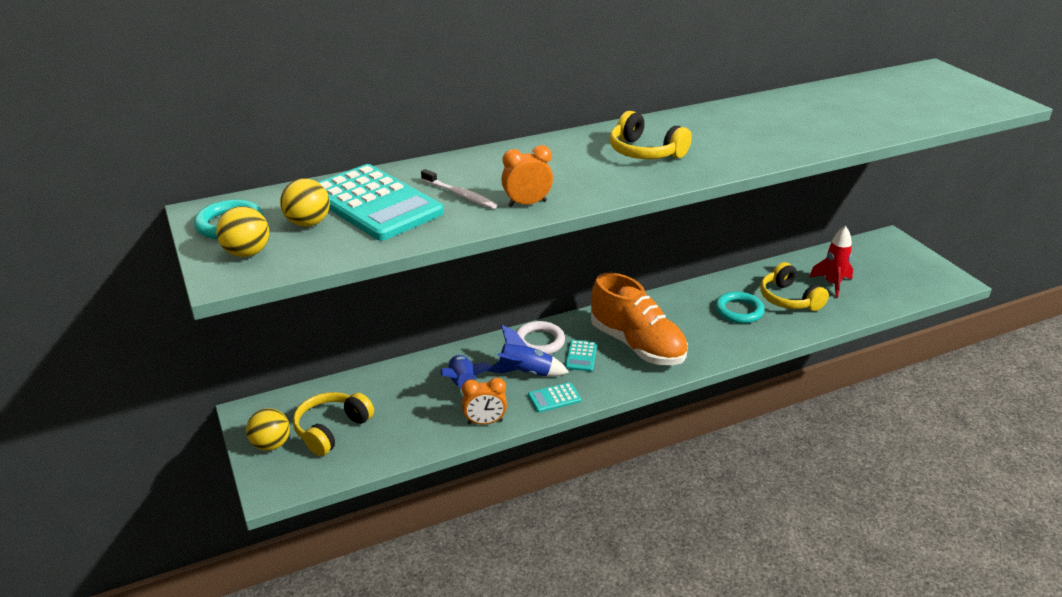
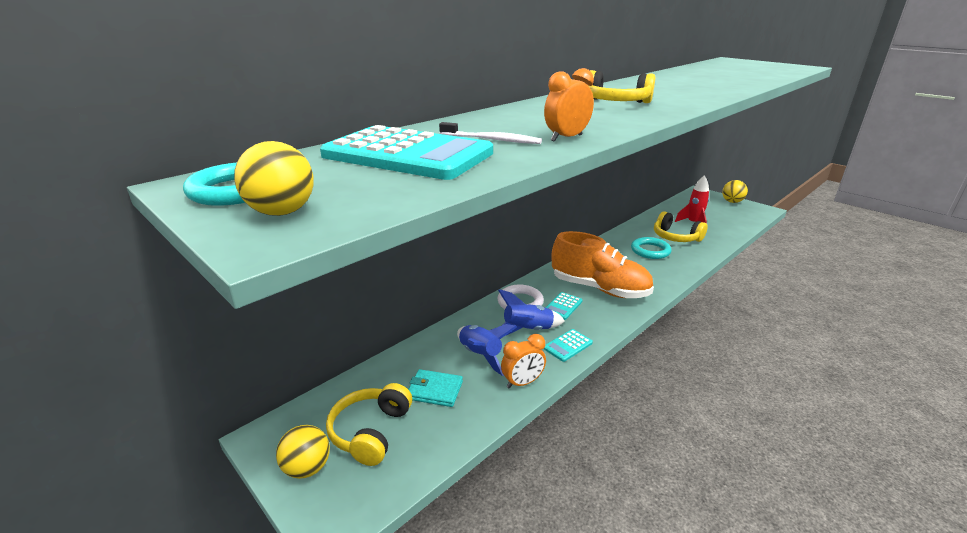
camera: 20 degrees left, 5 degrees down
yellow ball [280,178,330,227] -> yellow ball moved to [722,180,748,203]
turquoise calculator [565,340,597,371] -> turquoise calculator turned 45 degrees clockwise [545,292,582,320]
none -> turquoise wallet [408,369,463,407]

